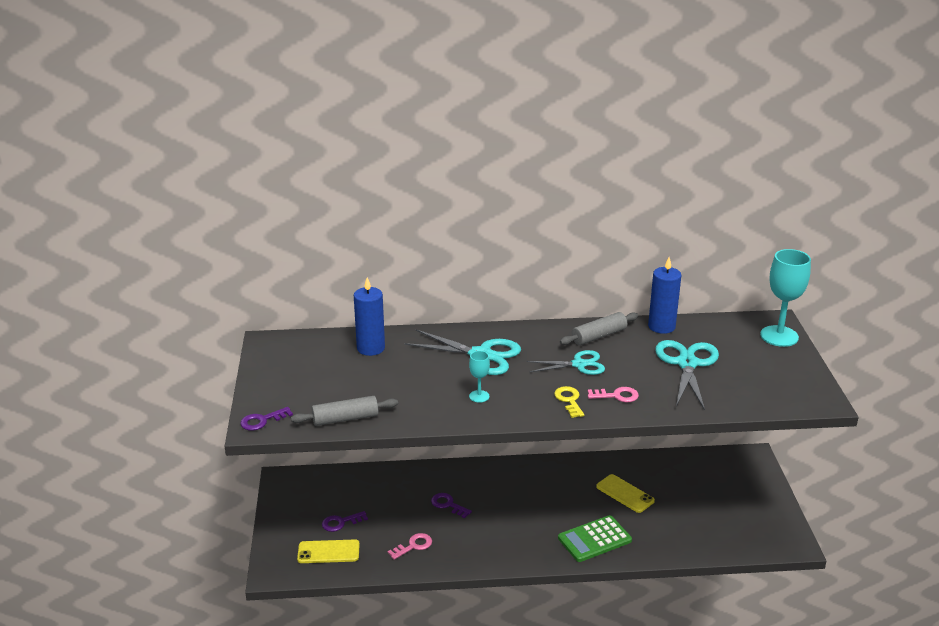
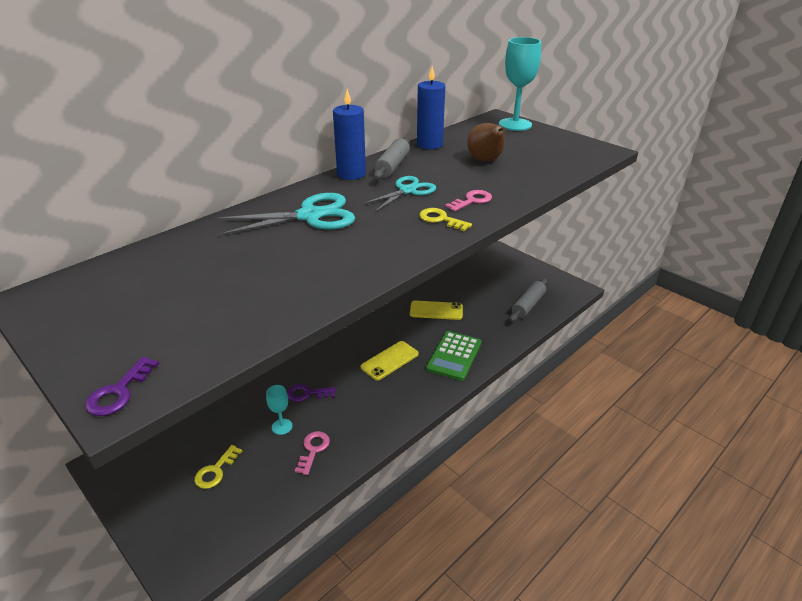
camera: 40 degrees left, 5 degrees up
grey rolling pin [291,396,398,426] -> grey rolling pin moved to [509,278,548,322]
yellow phone [297,539,360,563] -> yellow phone moved to [361,341,419,381]
purple key [322,511,368,532] -> yellow key [194,445,242,489]
blue candle [354,277,385,356] -> blue candle moved to [333,89,366,180]
turquoise goblet [469,351,490,403] -> turquoise goblet moved to [266,385,293,435]
turquoise scissors [655,340,719,410] -> brown pear [467,123,506,162]

